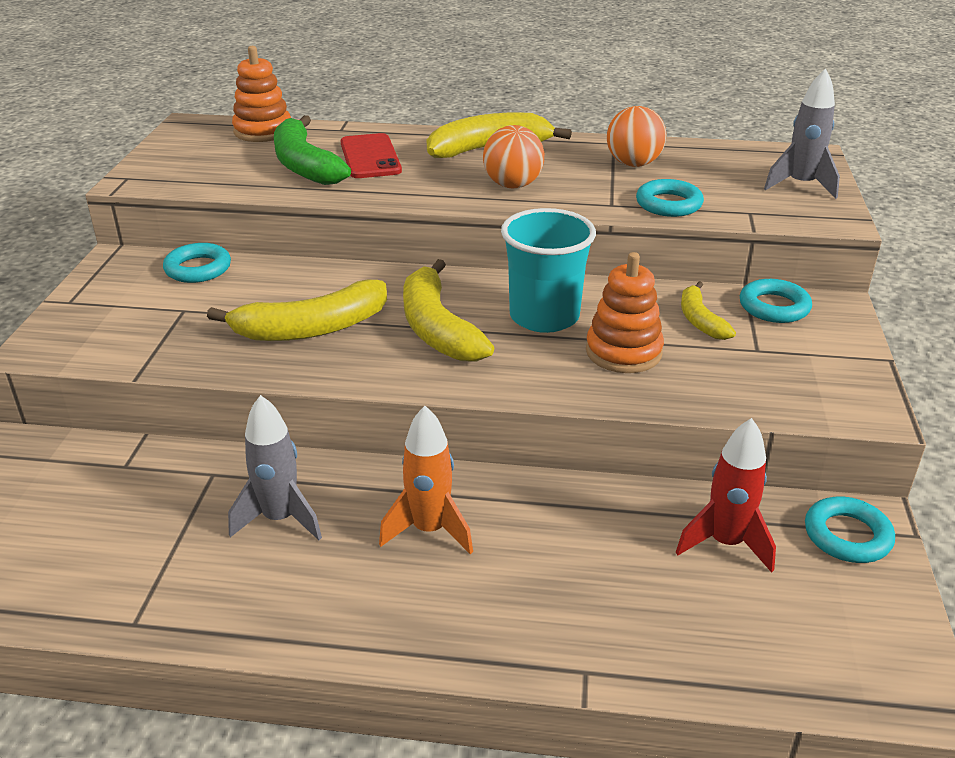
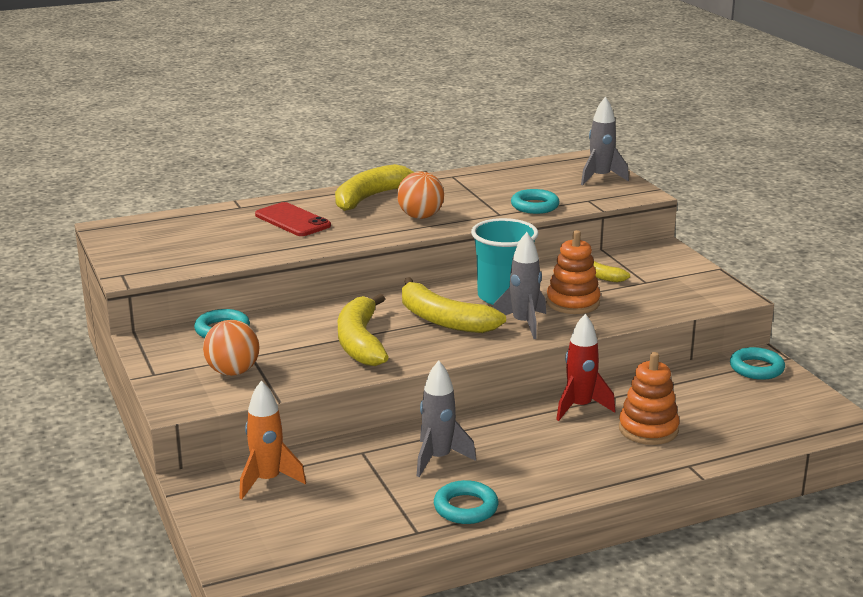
camera: 30 degrees left, 10 degrees down
yellow banana [207,280,387,341] -> yellow banana turned 135 degrees clockwise [338,294,389,366]
orange stacking toy [232,46,291,142] -> orange stacking toy moved to [619,352,680,445]
green banana [274,115,351,185] -> none
orange rocket [379,406,473,554] -> orange rocket moved to [239,380,306,499]
orange ball [607,106,666,167] -> orange ball moved to [203,320,260,376]
red rocket [676,418,776,573] -> red rocket moved to [556,314,615,421]
turquoise ring [740,279,812,323] -> turquoise ring moved to [434,480,499,524]
none -> grey rocket [493,232,546,339]

